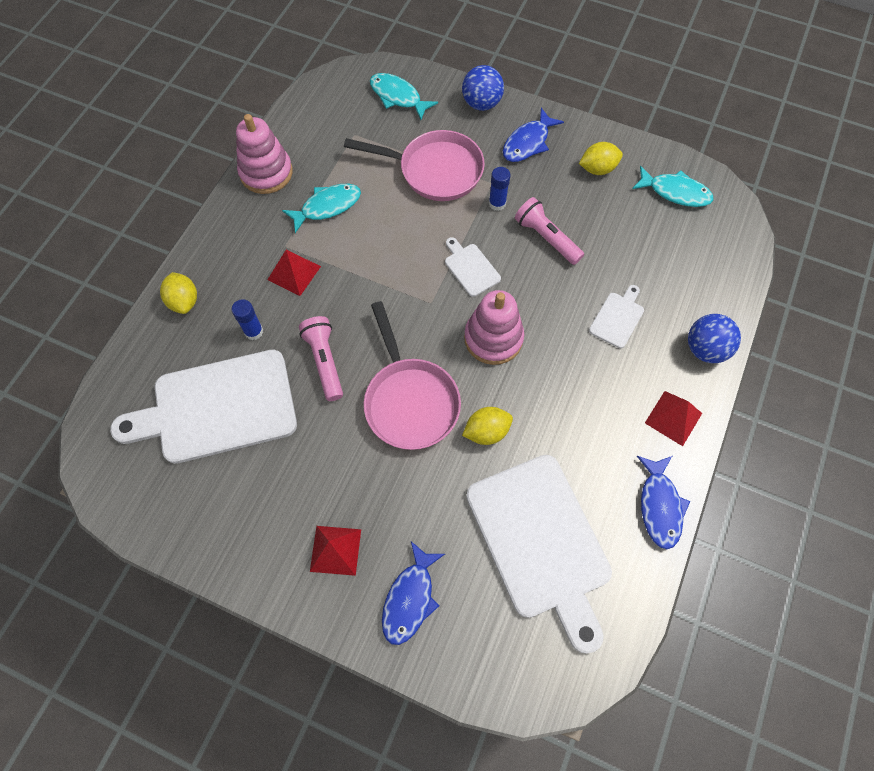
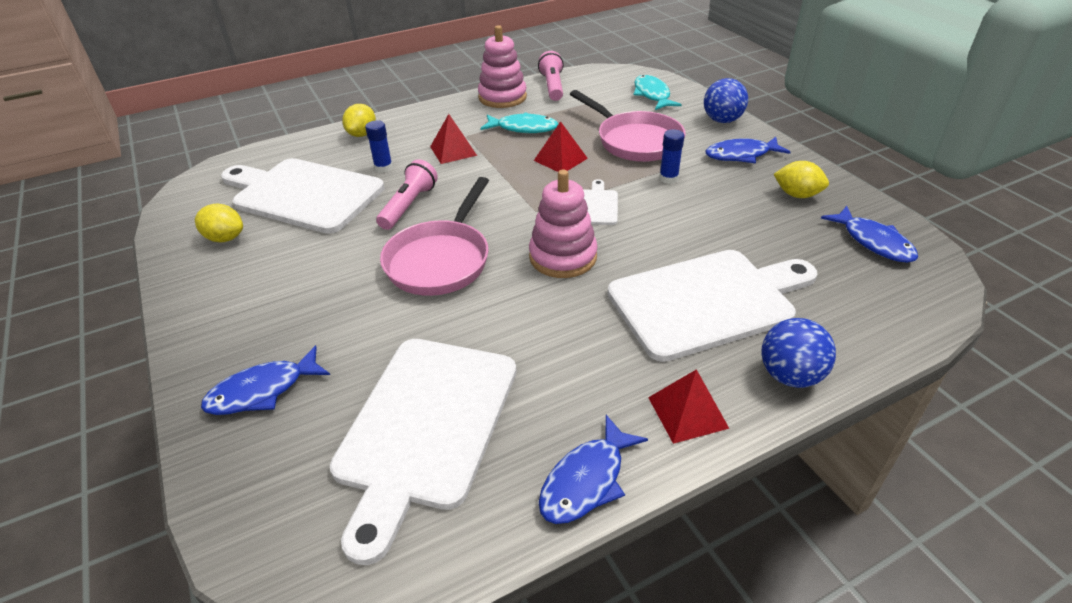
camera: 40 degrees right, 25 degrees down
red pyramid [310,526,361,576] -> red pyramid moved to [534,121,588,172]
yellow lemon [462,407,513,445] -> yellow lemon moved to [195,204,243,242]
pink flashlight [515,197,584,265] -> pink flashlight moved to [538,51,564,101]
white cutting board [589,285,644,348] -> white cutting board [608,250,817,362], size x2.34
turquoise fish [632,166,713,207] -> blue fish [821,206,918,263]

